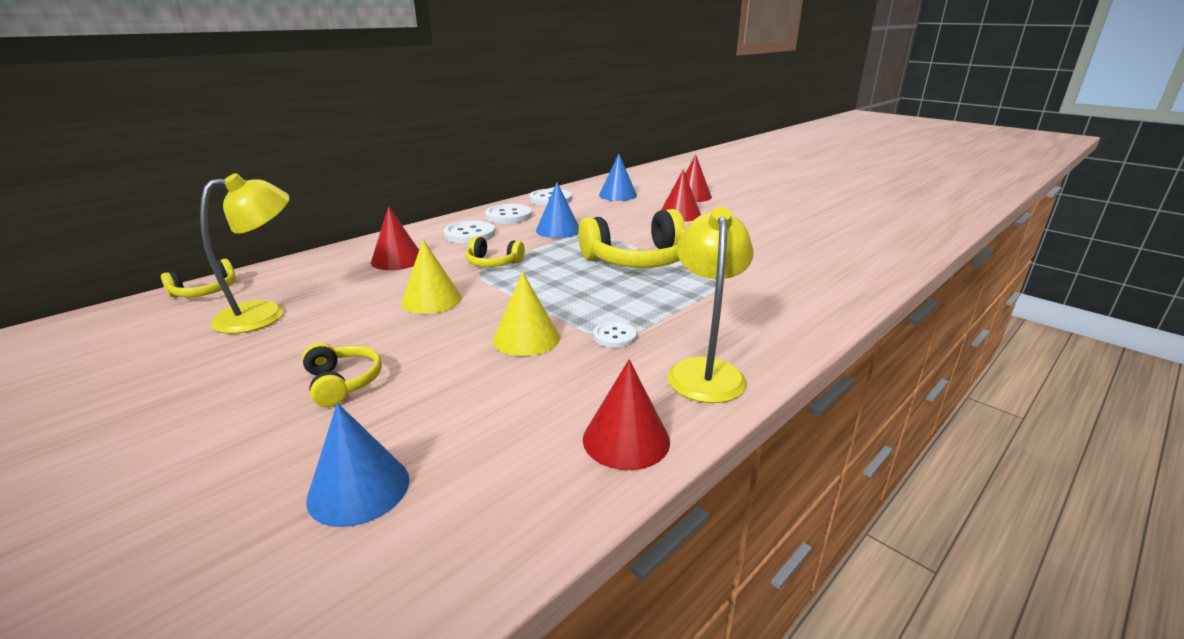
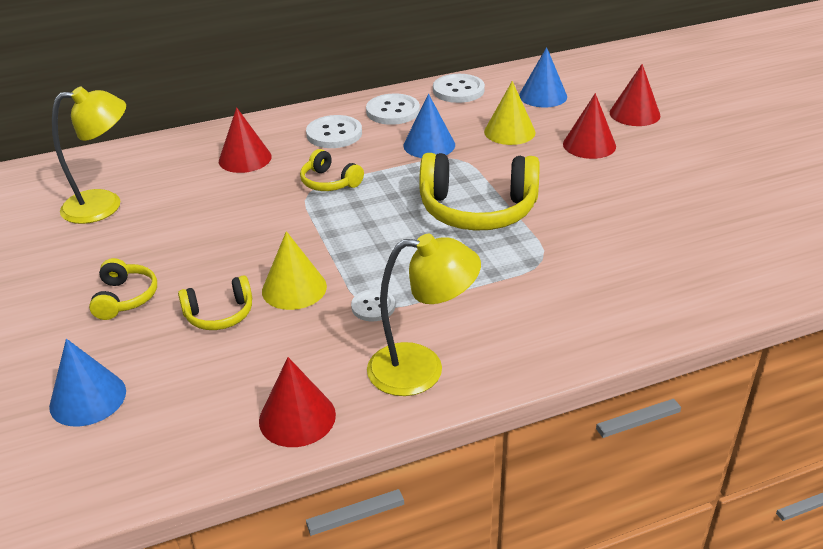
camera: 25 degrees right, 10 degrees up
yellow headphones [161,259,236,297] -> yellow headphones moved to [178,275,252,330]
yellow cone [401,240,462,314] -> yellow cone moved to [484,81,536,145]
yellow lamp [667,207,753,403] -> yellow lamp turned 60 degrees clockwise [367,234,481,396]

